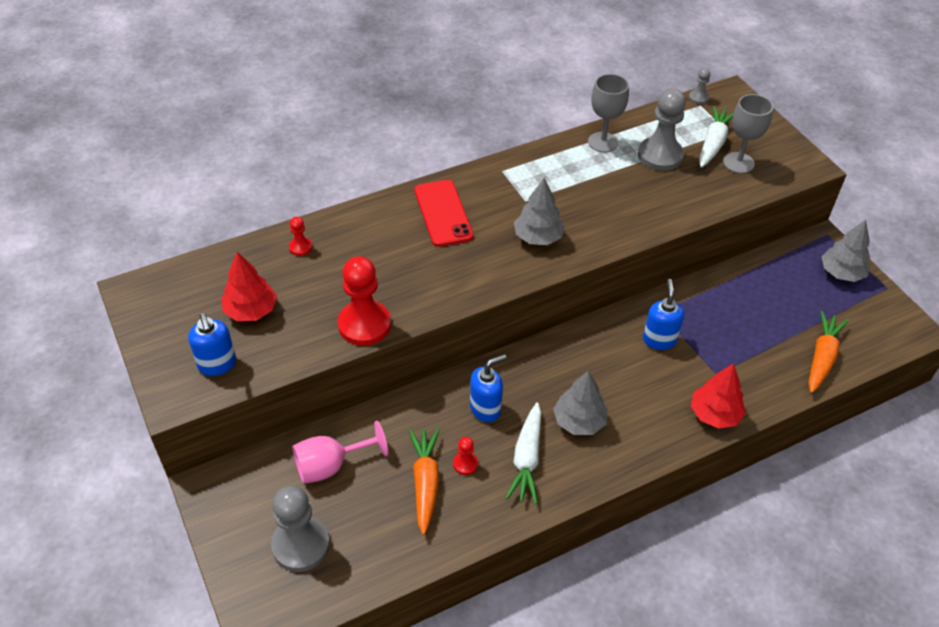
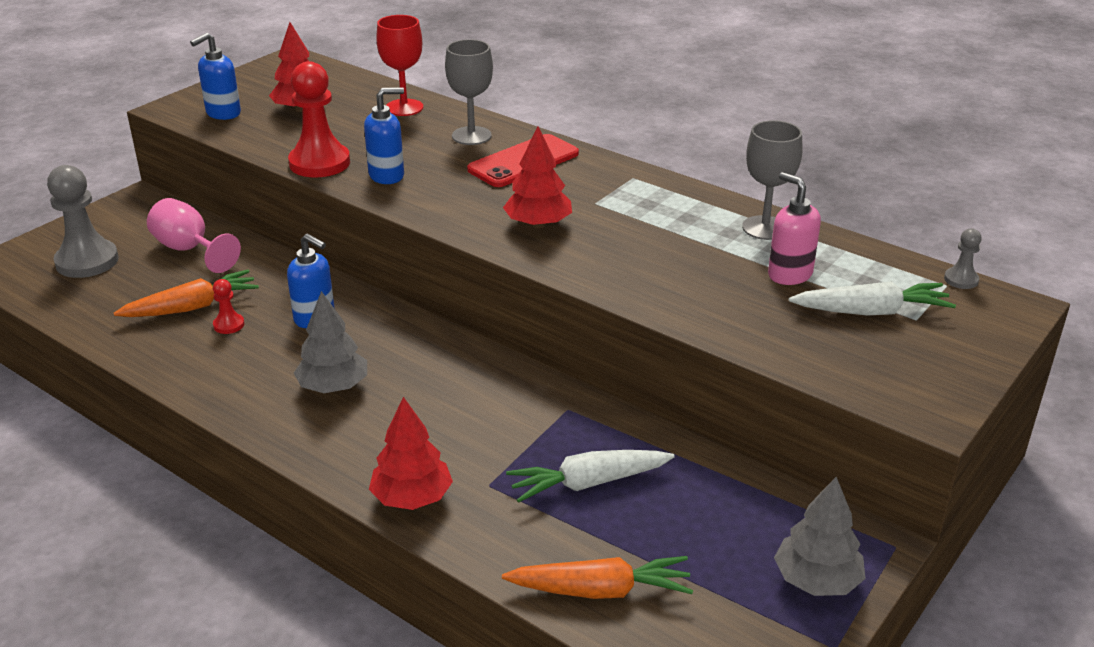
camera: 65 degrees right, 15 degrees down
red pawn [289,217,312,256] -> red goblet [376,15,423,116]
white carrot [505,402,541,504] -> white carrot moved to [506,450,675,503]
grey tree [514,178,565,245] -> red tree [503,126,572,228]
grey pawn [638,89,686,171] -> pink soap dispenser [768,172,821,285]
blue soap dispenser [643,279,684,350] -> blue soap dispenser moved to [364,87,404,184]
grey goblet [723,94,773,174] -> grey goblet moved to [445,39,493,145]

